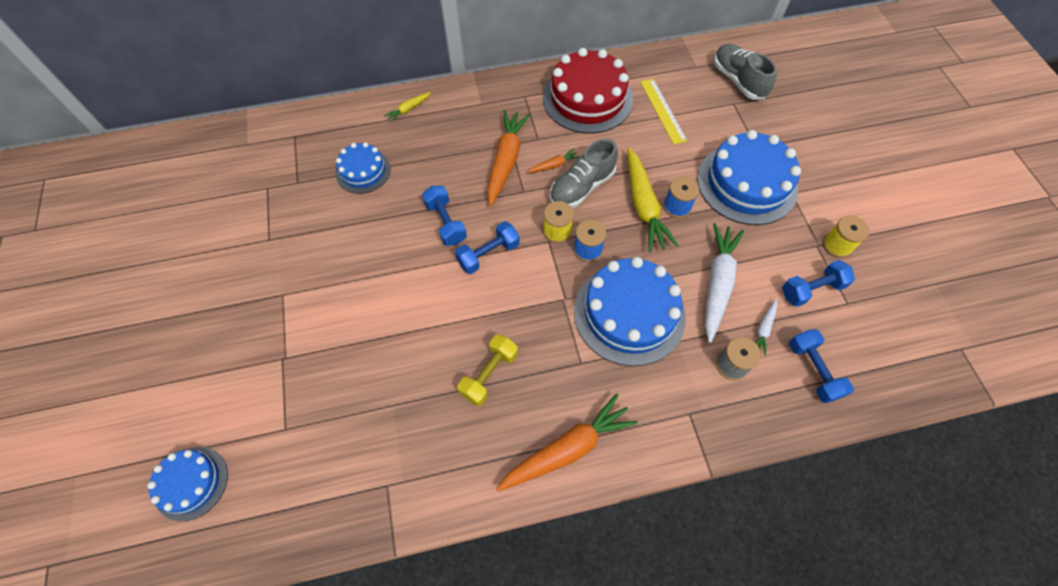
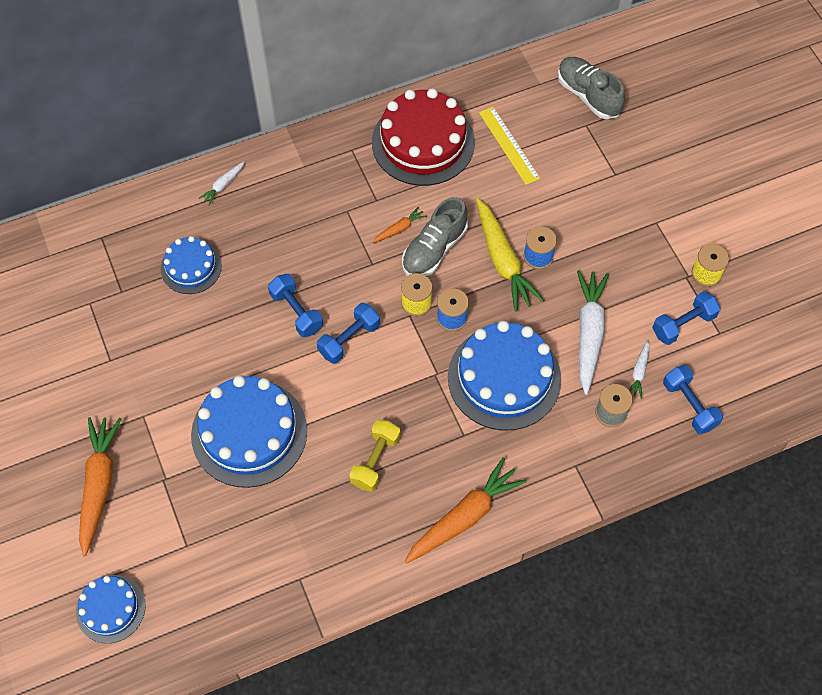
camera: 10 degrees left, 0 degrees up
yellow carrot [384,92,431,123] -> white carrot [199,161,244,206]
orange carrot [487,110,530,206] -> orange carrot moved to [79,417,122,556]
blue cake [697,130,801,225] -> blue cake moved to [191,375,307,488]

